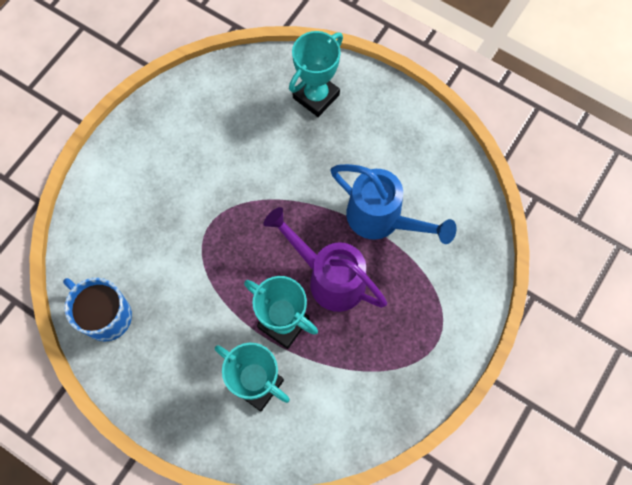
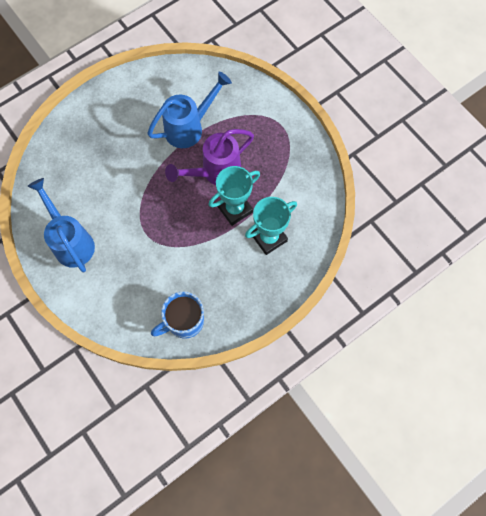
camera: 70 degrees left, 0 degrees up
turquoise trophy [289,31,343,117] -> none
none -> blue watering can [27,178,95,272]

